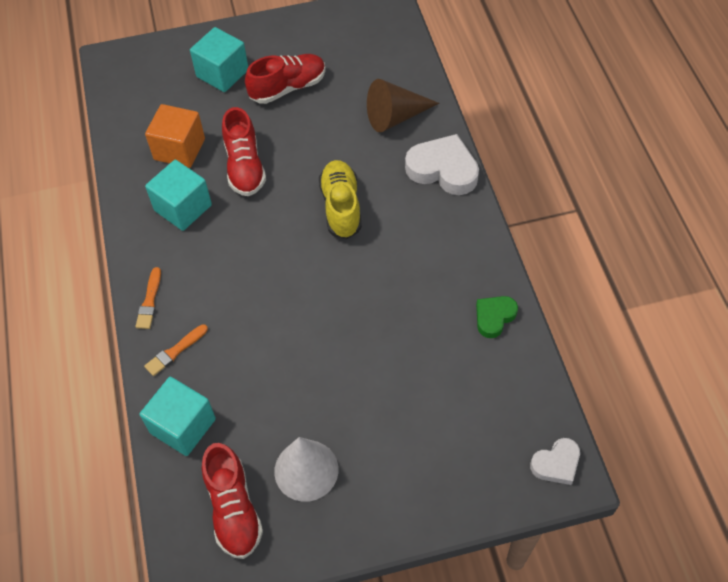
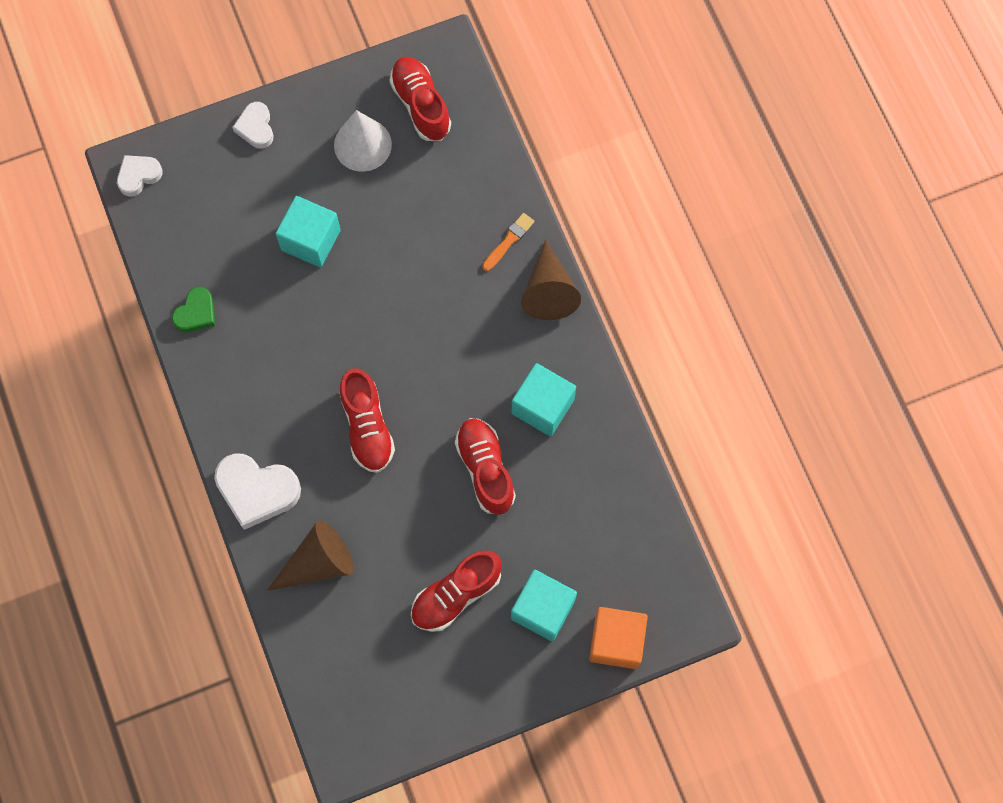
camera: 170 degrees right, 15 degrees up
orange brush [136,267,161,329] -> brown cone [521,240,581,320]
turquoise cube [140,377,216,456] -> turquoise cube moved to [276,196,341,267]
orange cube [145,104,205,168] -> orange cube moved to [589,607,648,669]
yellow shoe [319,160,362,239] -> red shoe [340,368,395,473]
none -> white heart [232,102,274,149]

